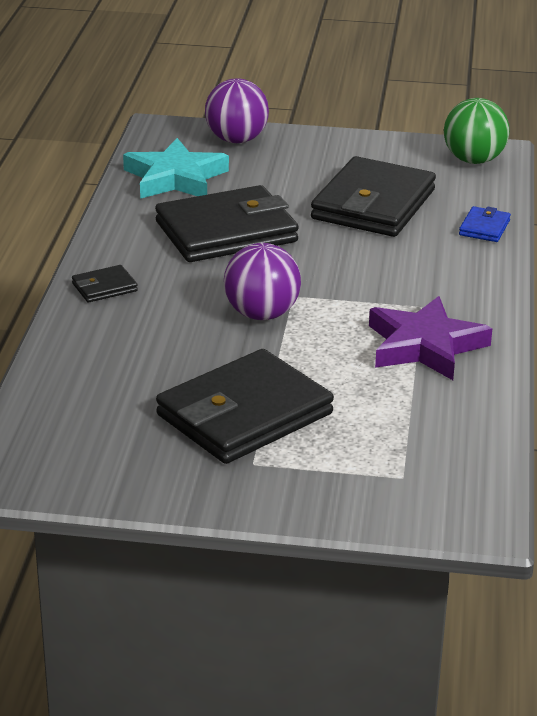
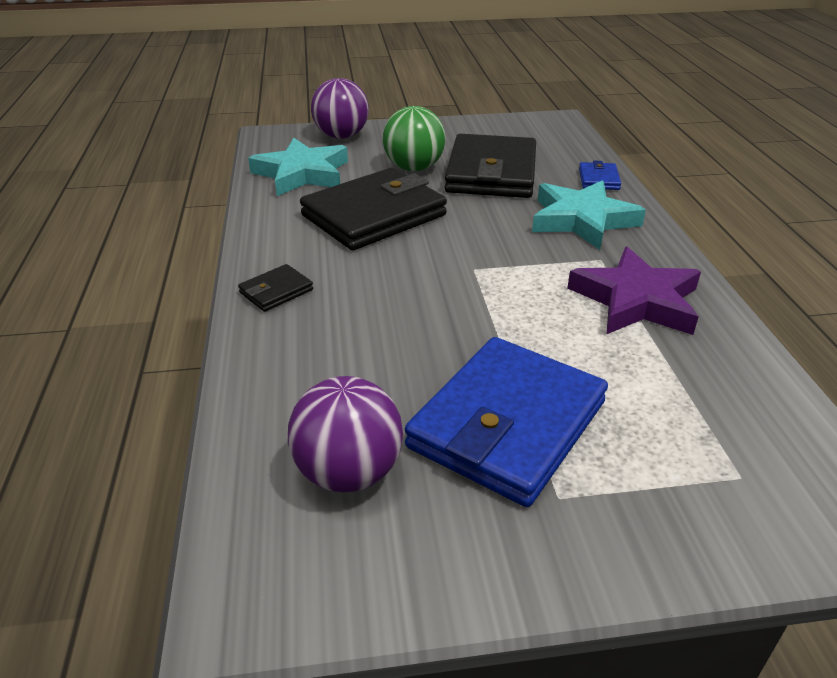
camera: 15 degrees left, 5 degrees up
black wallet [156,349,334,464] -> blue wallet [405,337,608,507]
purple ball [224,243,301,320] -> purple ball moved to [288,376,403,492]
green ball [444,98,510,164] -> green ball moved to [383,106,446,171]
none -> turquoise star [532,180,646,250]

